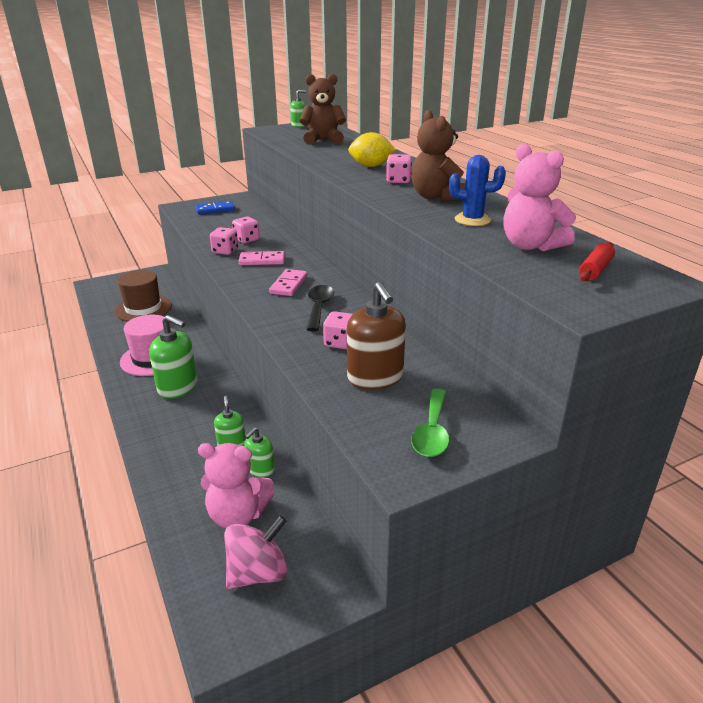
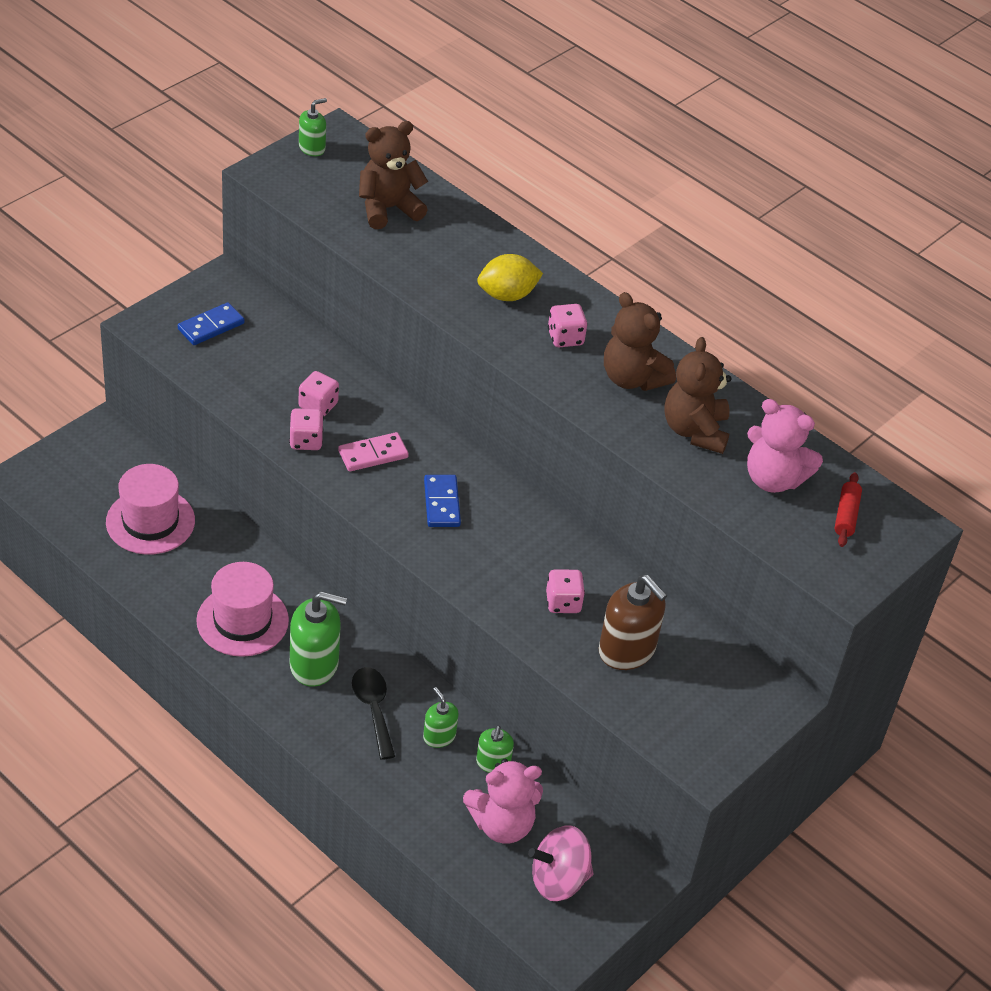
camera: 25 degrees left, 15 degrees up
brown hat [114,270,172,321] -> pink hat [106,464,195,555]
pink spinning top [224,515,288,589] -> pink spinning top turned 135 degrees counterclockwise [528,826,594,901]
pink domino [269,269,307,296] -> blue domino [424,475,461,527]
black spoon [306,285,334,331] -> black spoon moved to [352,667,395,760]
green spoon [411,389,449,457] -> none
blue cactus [449,155,506,226] -> brown teddy bear [664,337,732,454]

